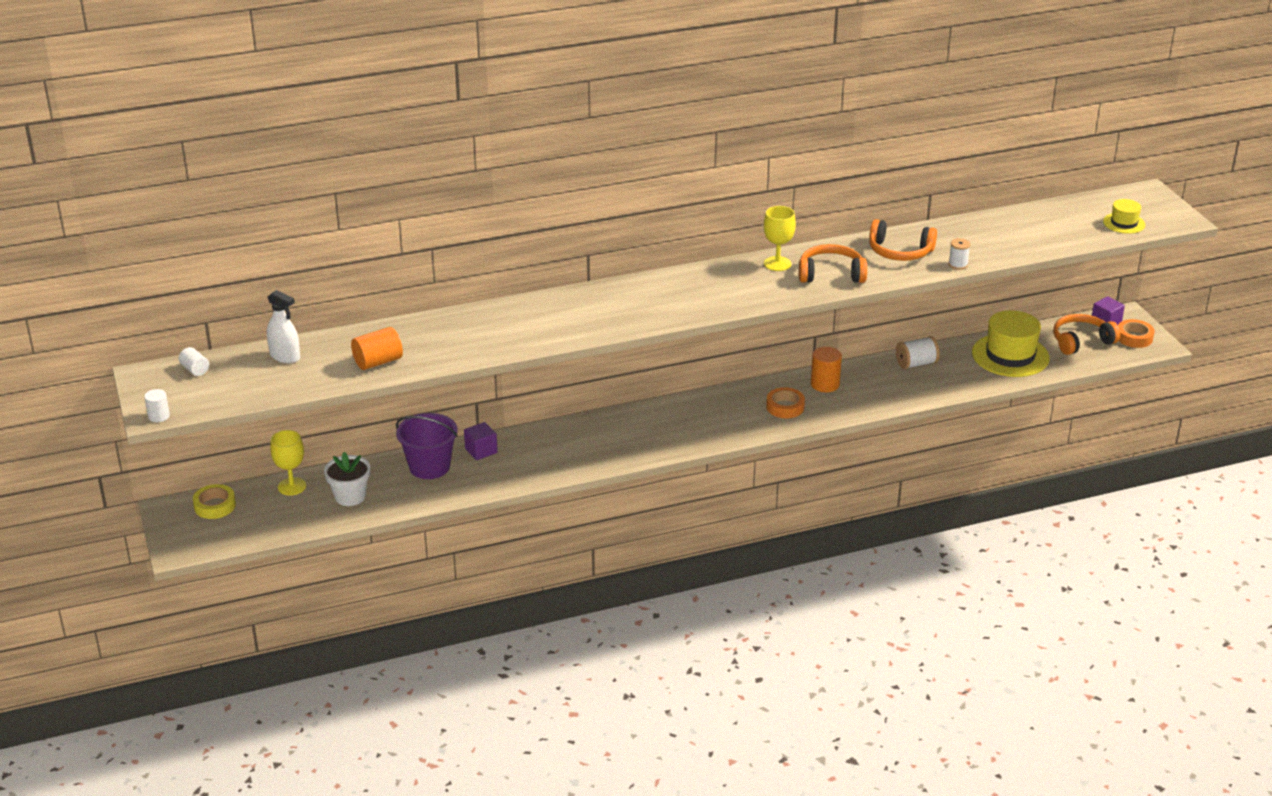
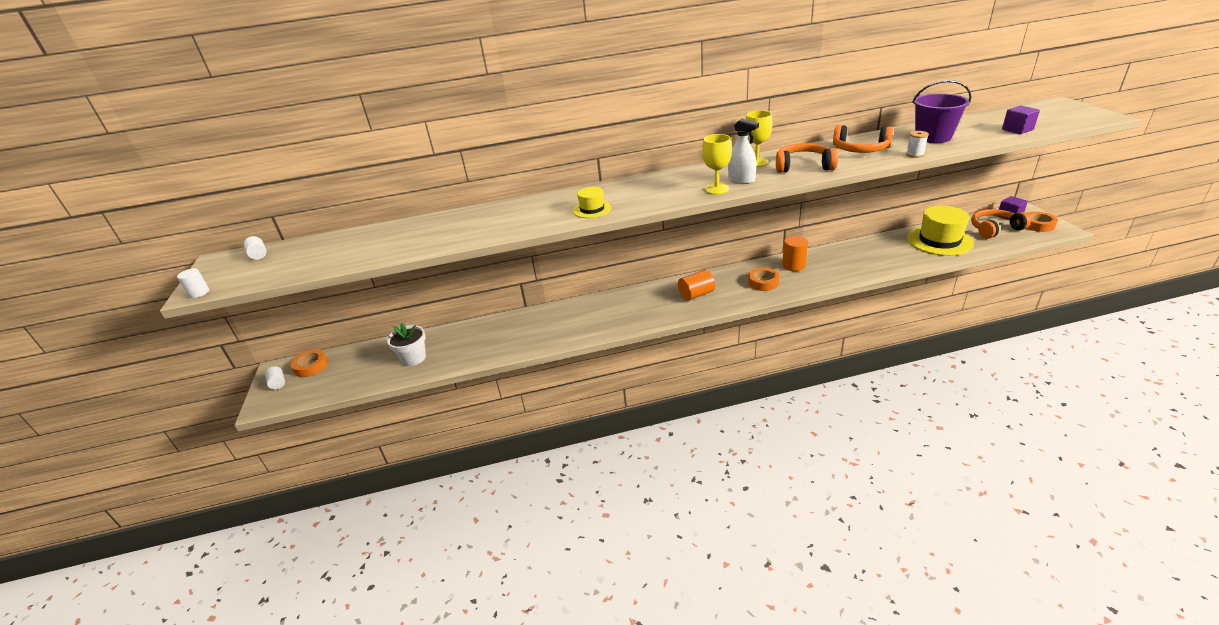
camera: 10 degrees right, 0 degrees up
yellow tape [193,484,236,519] -> orange tape [291,349,328,377]
white spray bottle [267,290,300,363] -> white spray bottle moved to [728,119,759,184]
yellow goblet [270,430,306,495] -> yellow goblet moved to [702,134,732,195]
orange cylinder [351,327,403,370] -> orange cylinder moved to [678,270,715,301]
purple bucket [396,413,458,479] -> purple bucket moved to [912,80,972,143]
purple cube [464,422,498,460] -> purple cube moved to [1002,106,1040,134]
white spool [896,336,940,369] -> none
yellow hat [1103,199,1145,234] -> yellow hat moved to [573,187,612,218]
none -> white cylinder [265,366,285,390]

